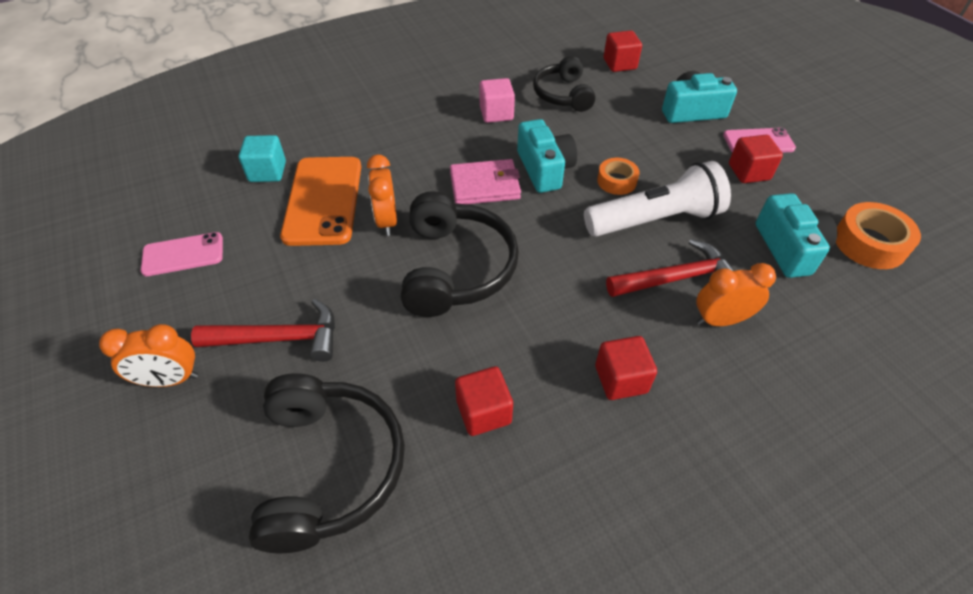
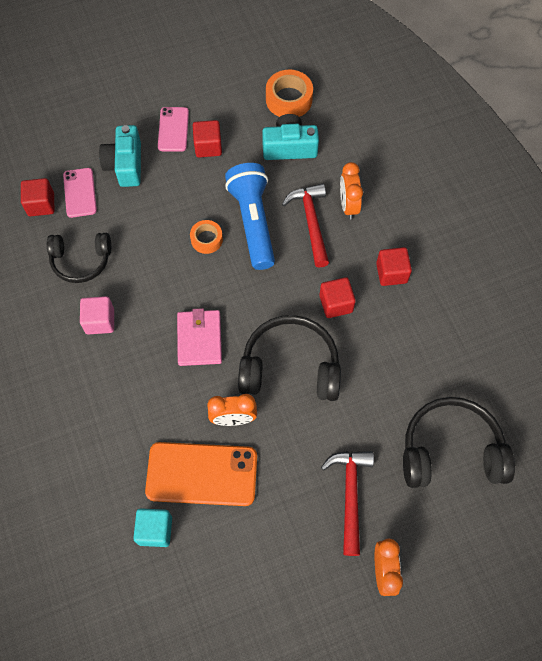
camera: 85 degrees left, 15 degrees up
pink phone [141,232,223,276] -> pink phone moved to [63,168,97,218]
red cube [455,366,513,436] -> red cube moved to [320,277,356,318]
turquoise camera [517,119,577,193] -> none
white flashlight [584,161,731,237] -> blue flashlight [225,163,275,270]

